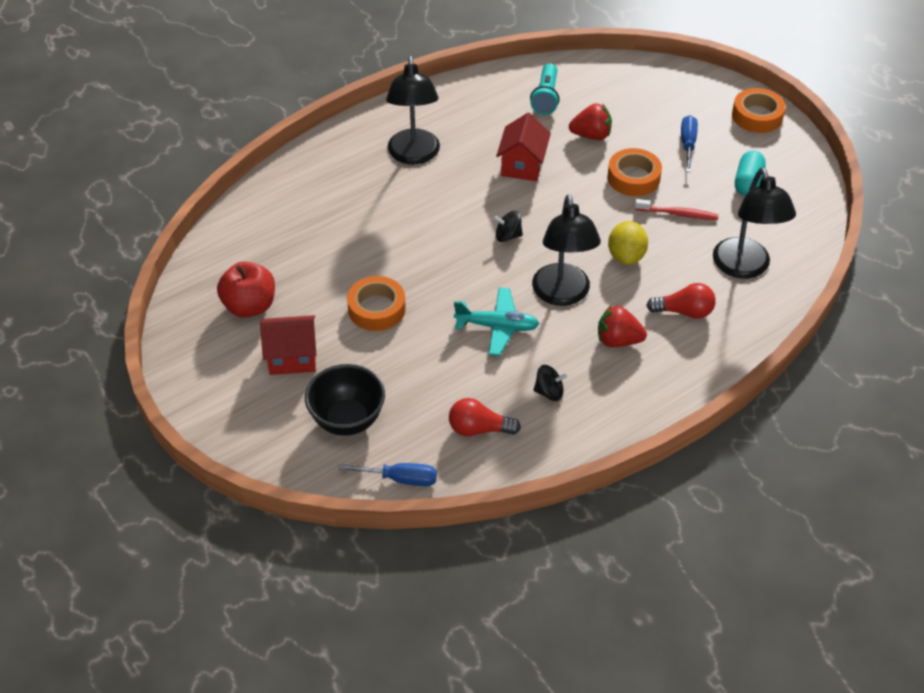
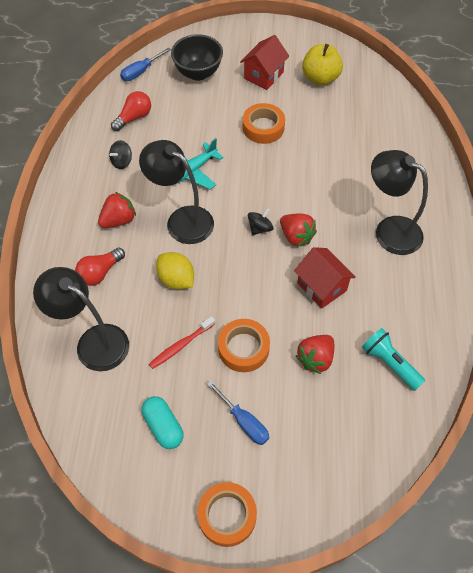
camera: 130 degrees right, 10 degrees up
red apple [217,261,275,318] -> yellow apple [302,44,343,85]
none -> red strawberry [280,214,317,247]

